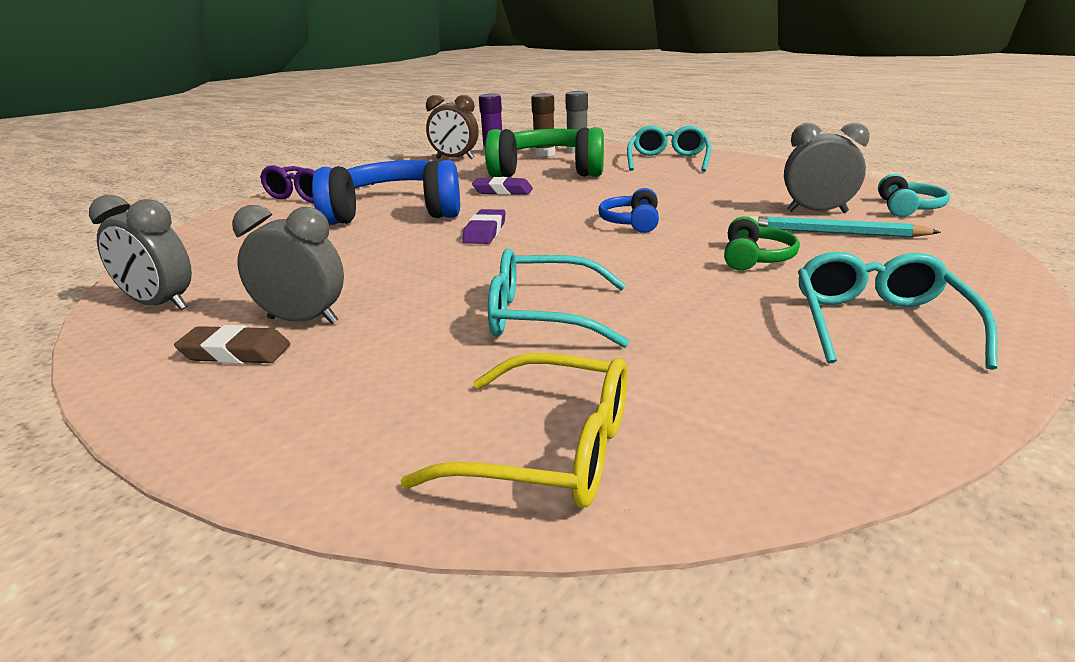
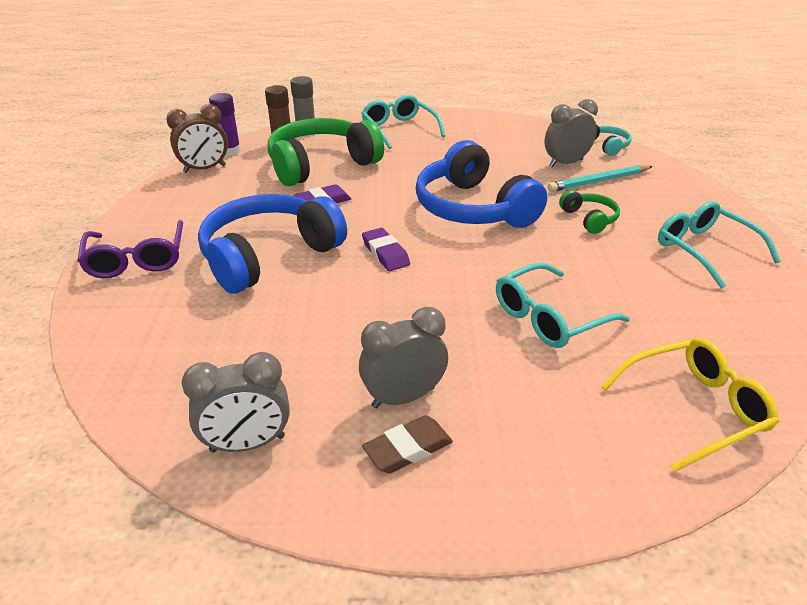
camera: 40 degrees left, 10 degrees up
blue headphones [598,188,659,233] -> blue headphones [415,140,547,228], size x2.18

